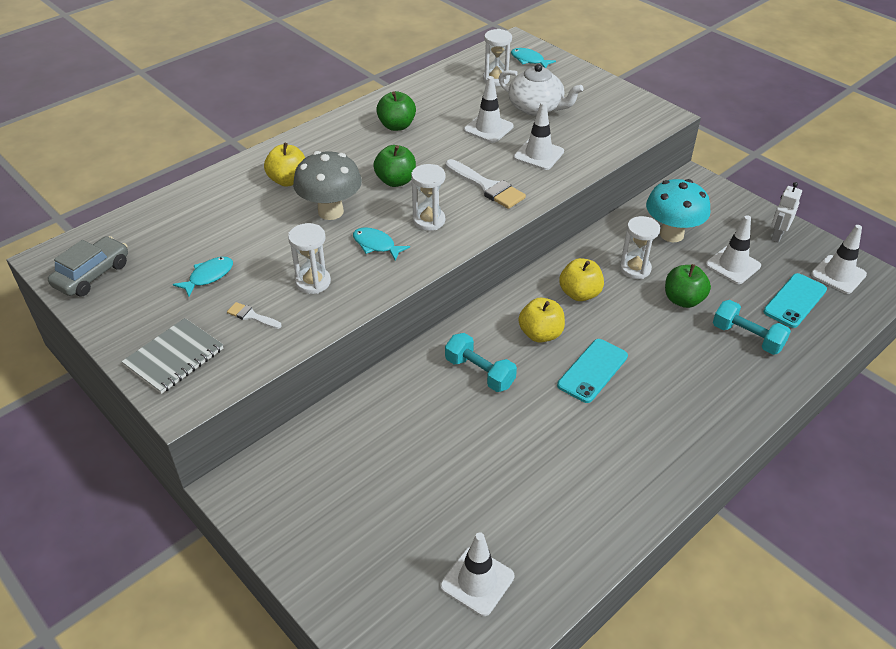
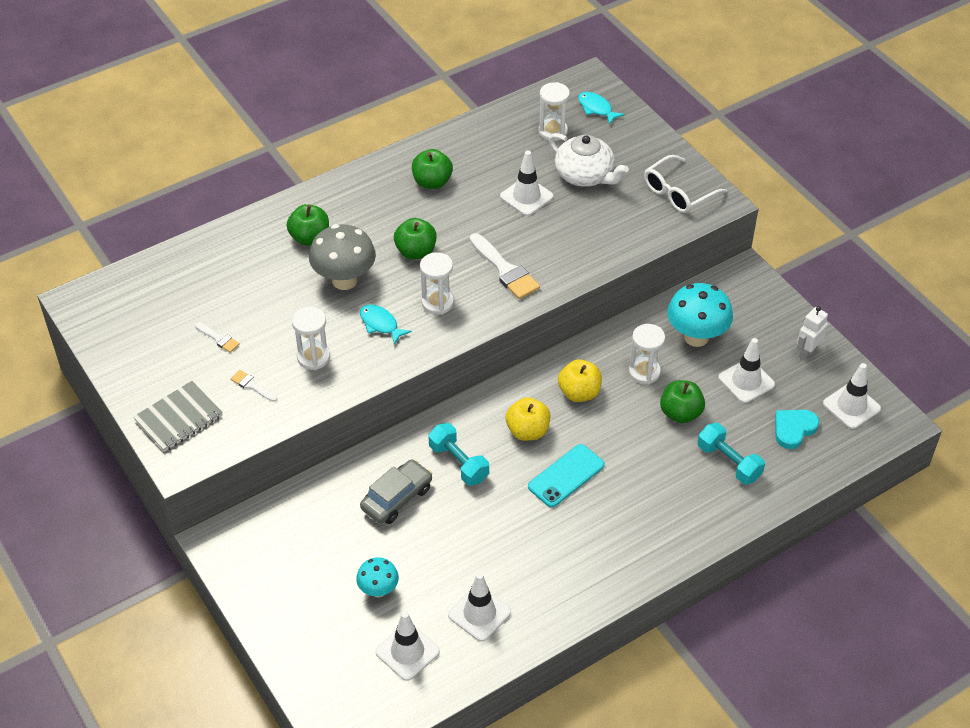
camera: 10 degrees right, 5 degrees up
grey car [48,236,128,297] -> grey car moved to [360,459,432,524]
turquoise fish [173,257,233,297] -> white brush [195,322,240,353]
yellow apple [264,143,305,187] -> green apple [287,204,329,246]
white traffic cone [513,102,564,170] -> white traffic cone moved to [448,573,511,642]
turquoise phone [763,273,827,328] -> turquoise heart [775,410,819,449]
none -> turquoise mushroom [356,557,399,597]
none -> white glasses [644,155,727,213]

